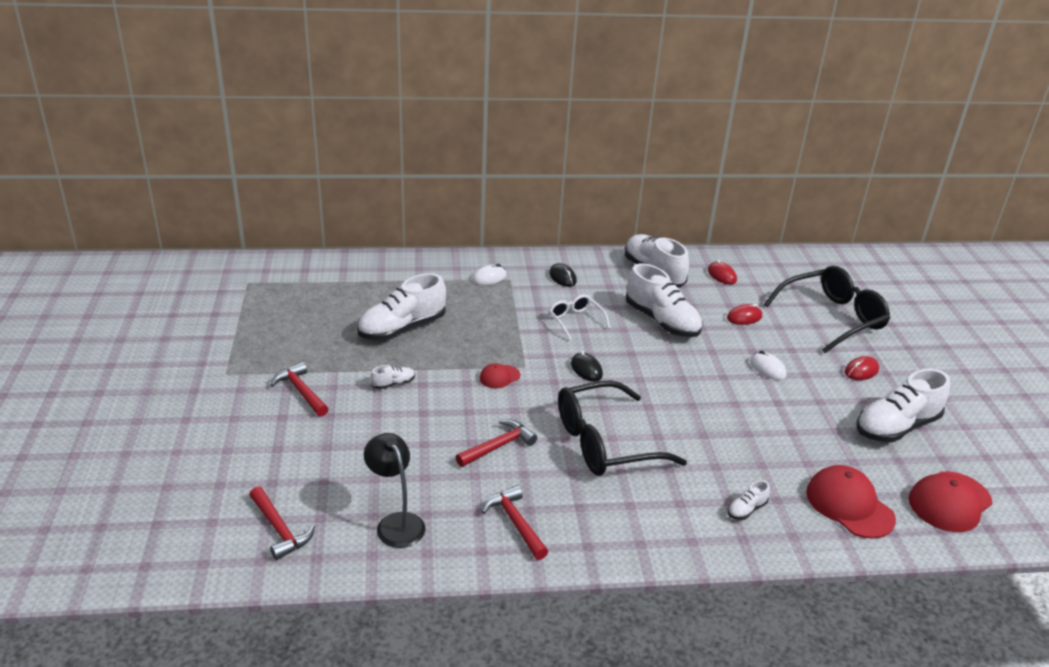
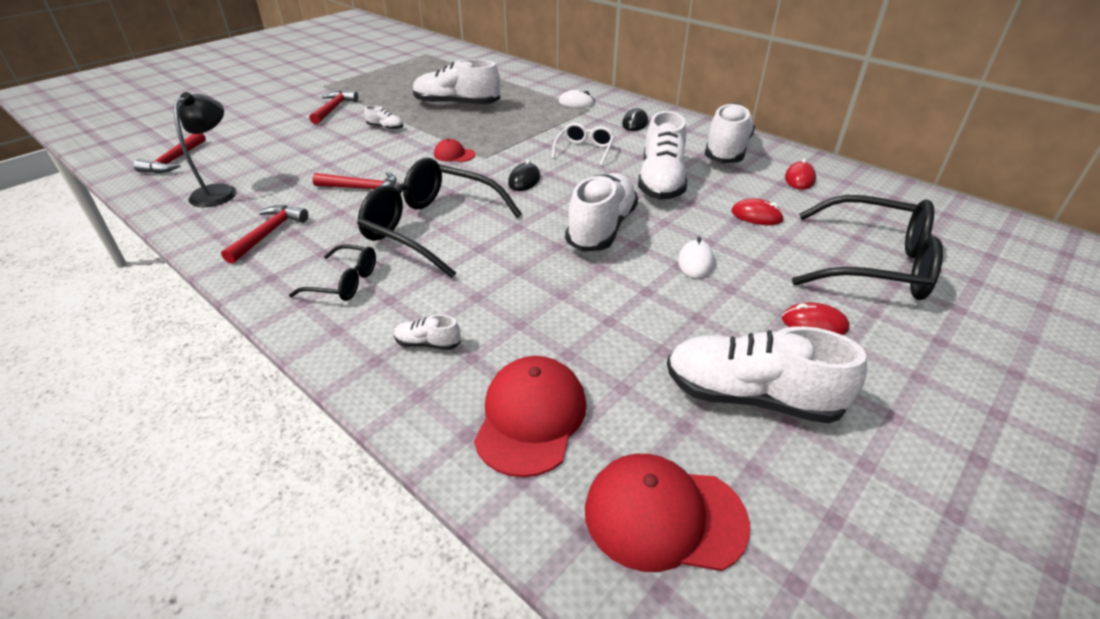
camera: 50 degrees right, 5 degrees up
none -> black glasses [289,245,376,301]
none -> white shoe [565,173,638,252]

